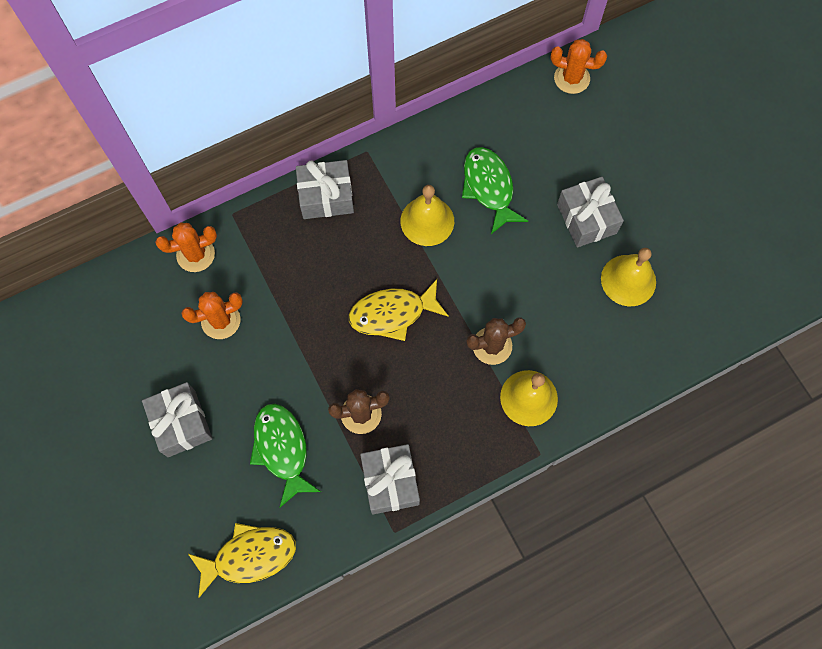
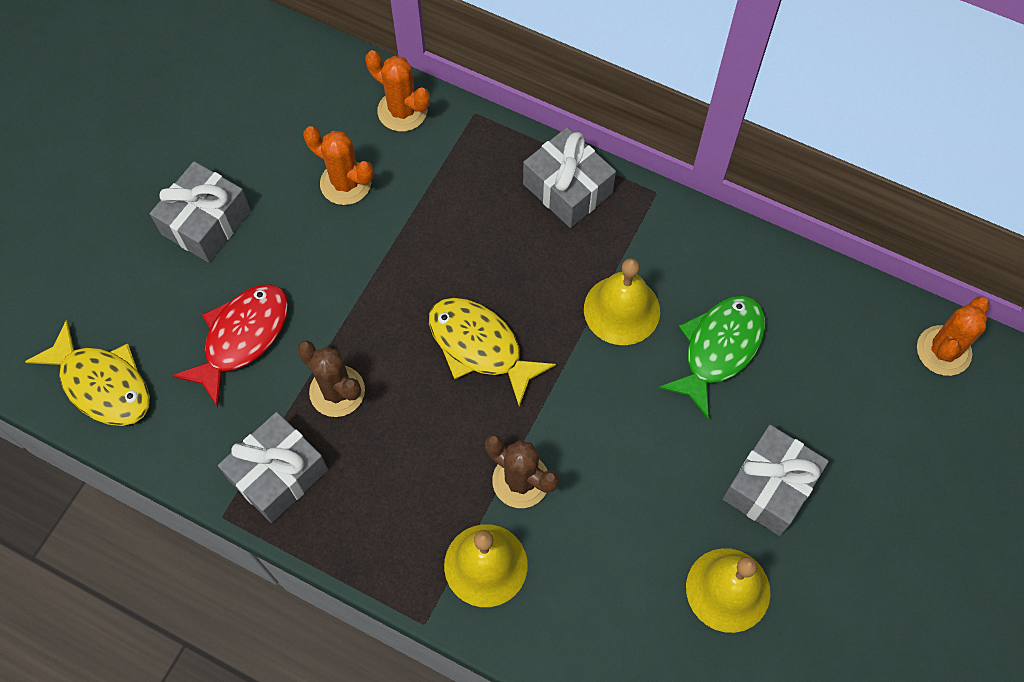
camera: 55 degrees right, 5 degrees down
green fish [250,404,321,508] -> red fish [172,284,288,407]
orange cactus [550,39,607,94] -> orange cactus turned 60 degrees clockwise [917,297,990,376]

